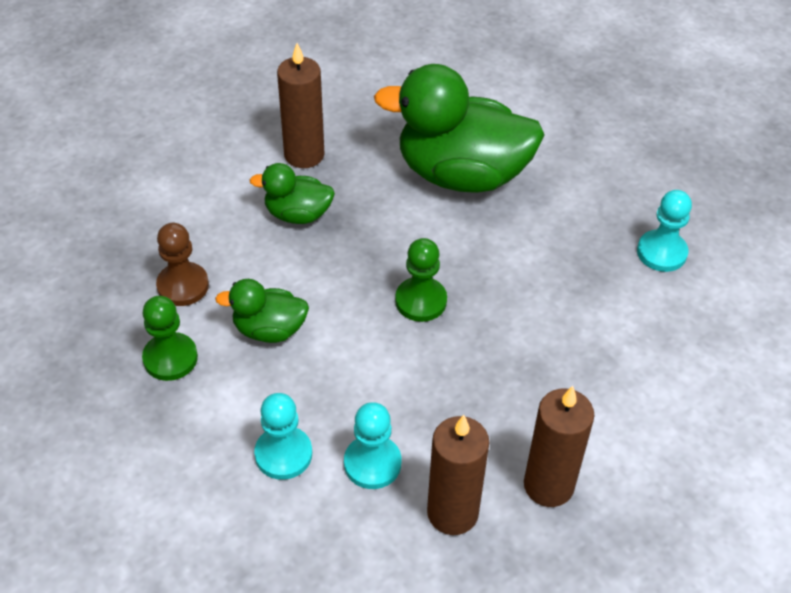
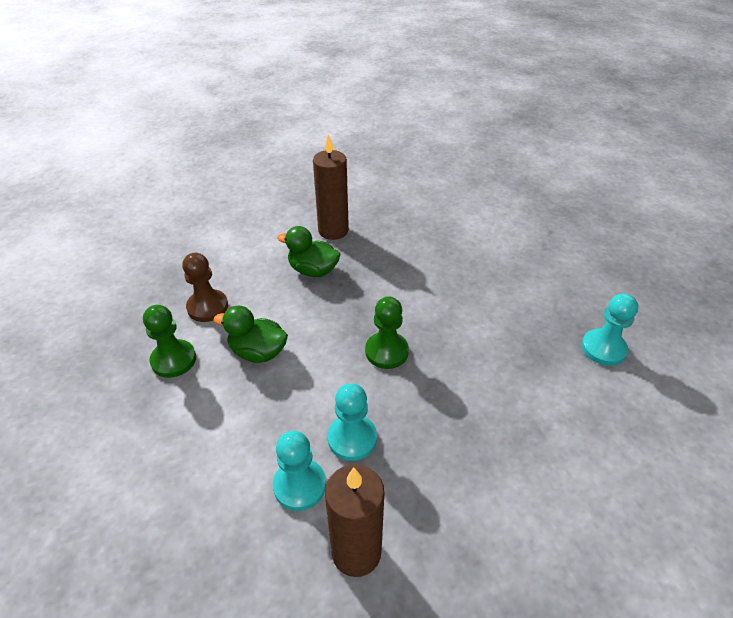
camera: 15 degrees right, 5 degrees down
turquoise pawn [254,393,312,480] -> turquoise pawn moved to [327,383,377,461]
green duck [374,64,544,193] -> none
brown candle [524,386,594,507] -> none

